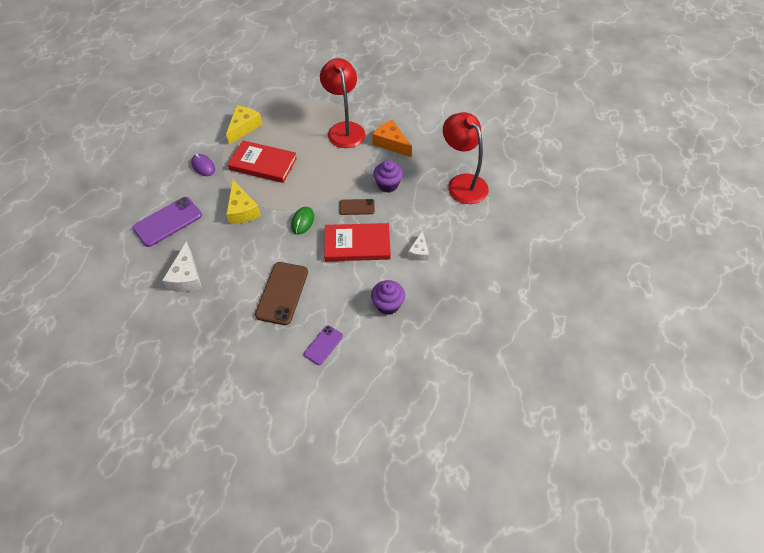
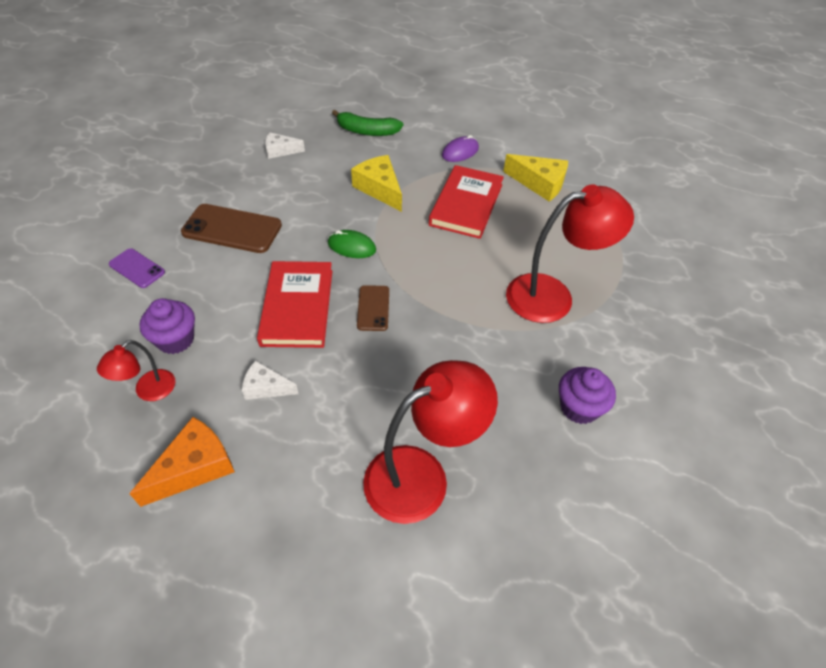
camera: 90 degrees right, 5 degrees down
purple phone [132,197,202,247] -> green banana [332,110,403,136]
white cheese [162,241,202,292] -> white cheese [265,133,305,159], size x0.63
yellow cheese [226,180,261,224] -> yellow cheese turned 75 degrees clockwise [351,155,402,212]
orange cheese [372,120,412,157] -> orange cheese moved to [129,417,235,507]
purple cupcake [373,160,403,193] -> purple cupcake moved to [559,367,616,424]
none -> red lamp [97,340,175,401]

